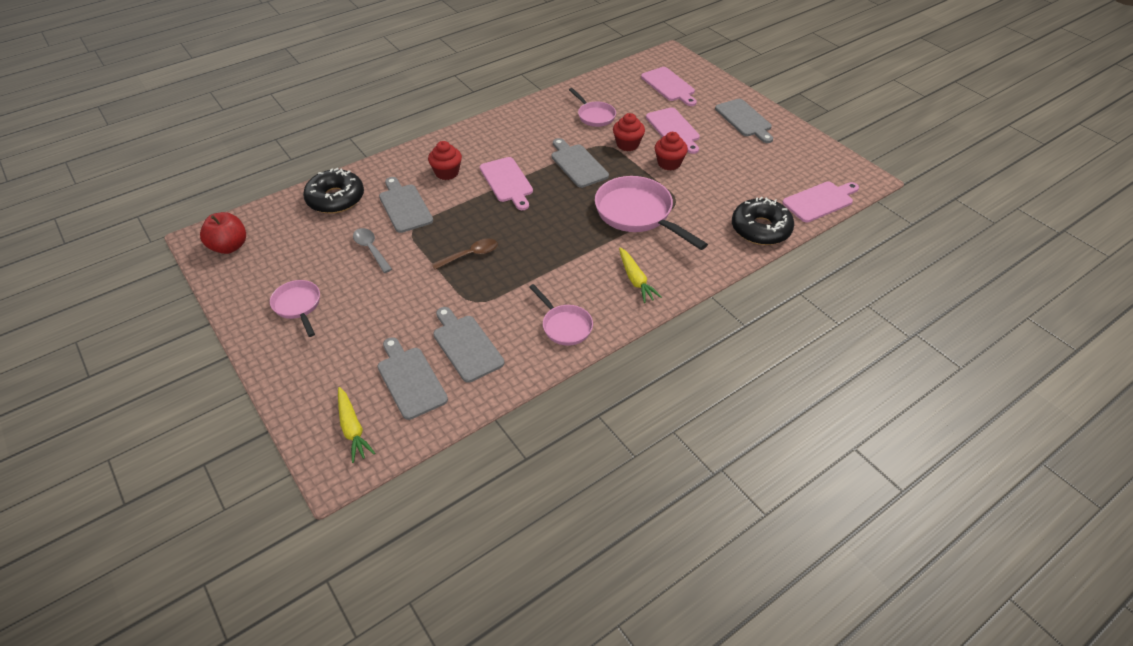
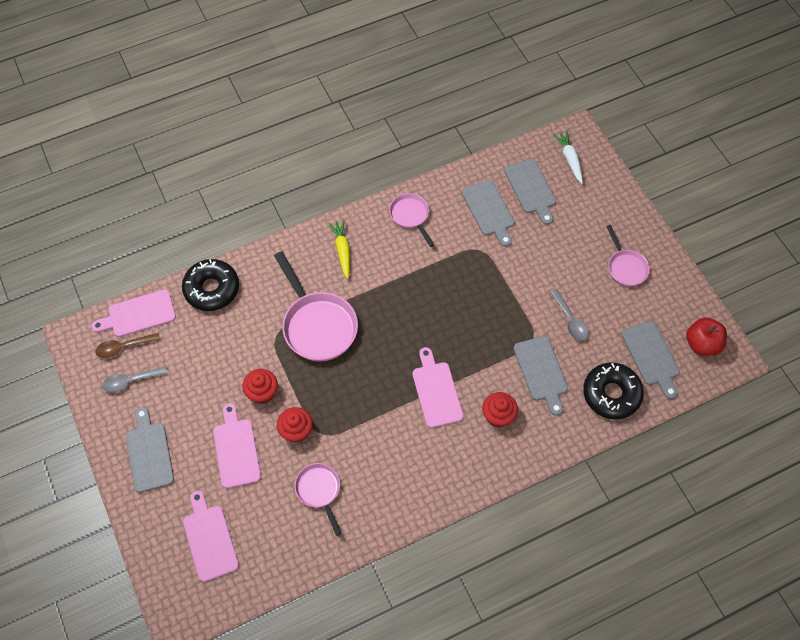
camera: 170 degrees left, 15 degrees up
yellow carrot [338,387,375,463] -> white carrot [553,131,583,184]
brown spoon [432,239,498,270] -> brown spoon moved to [95,333,160,358]
grey cutting board [551,138,609,188] -> grey cutting board moved to [621,321,680,399]
none -> grey spoon [102,366,168,393]

